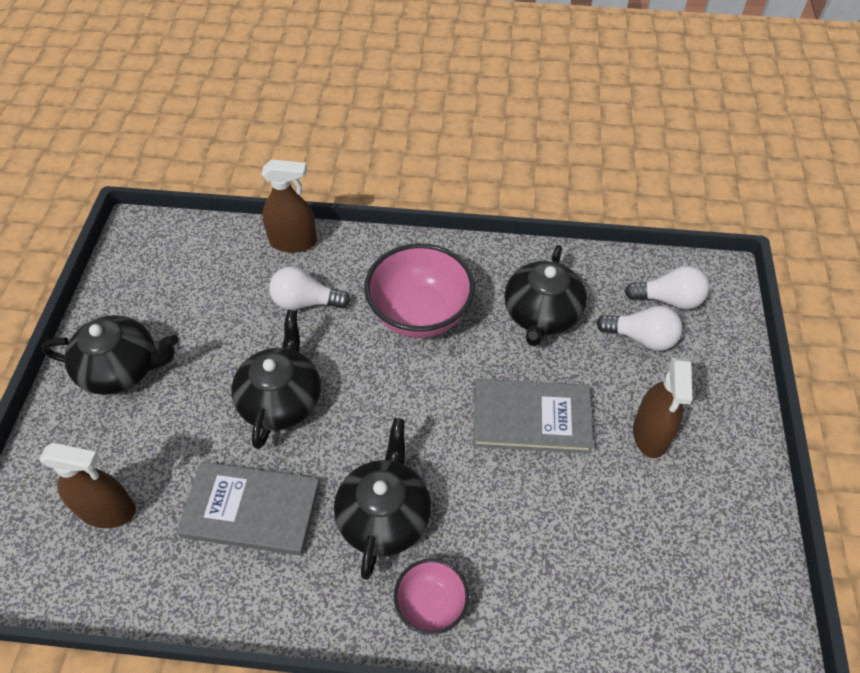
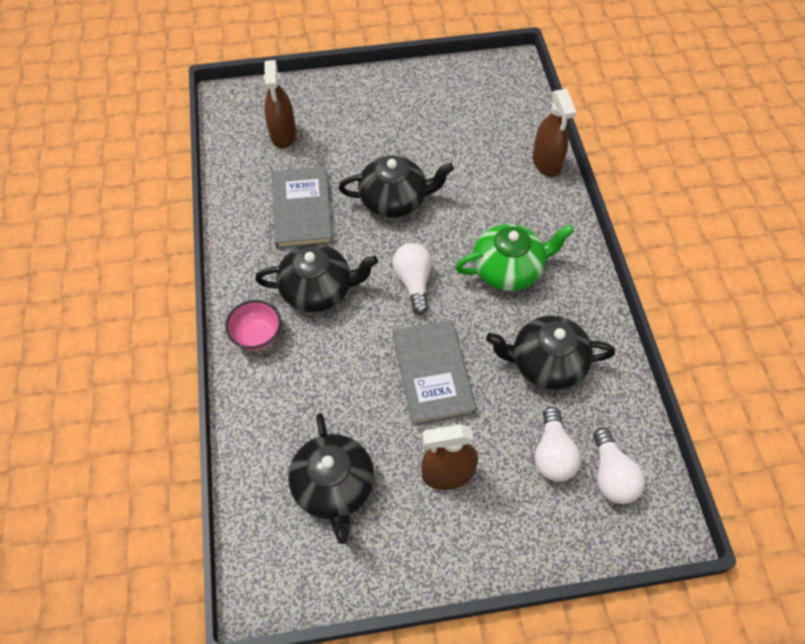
camera: 75 degrees right, 5 degrees up
black teapot [41,315,179,395] -> black teapot moved to [288,413,374,544]
white light bulb [269,266,350,310] -> white light bulb moved to [393,243,432,315]
pink bowl [364,243,475,338] -> green teapot [455,224,574,291]

